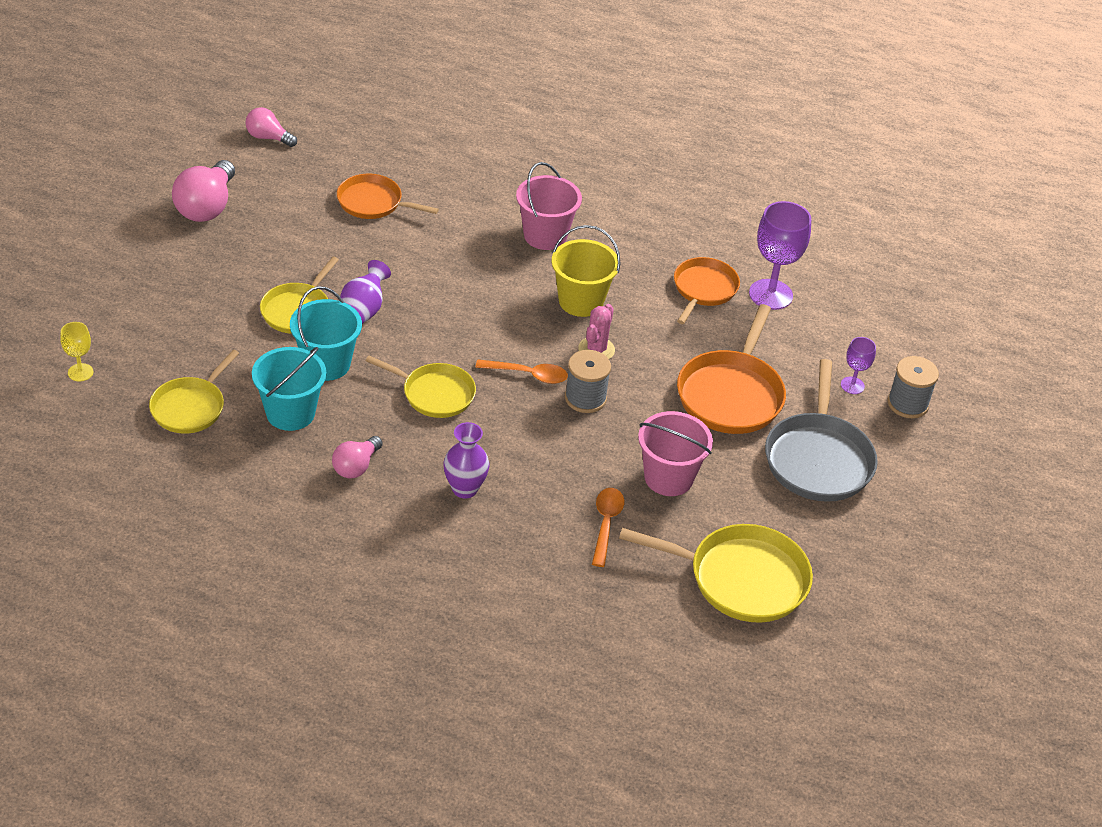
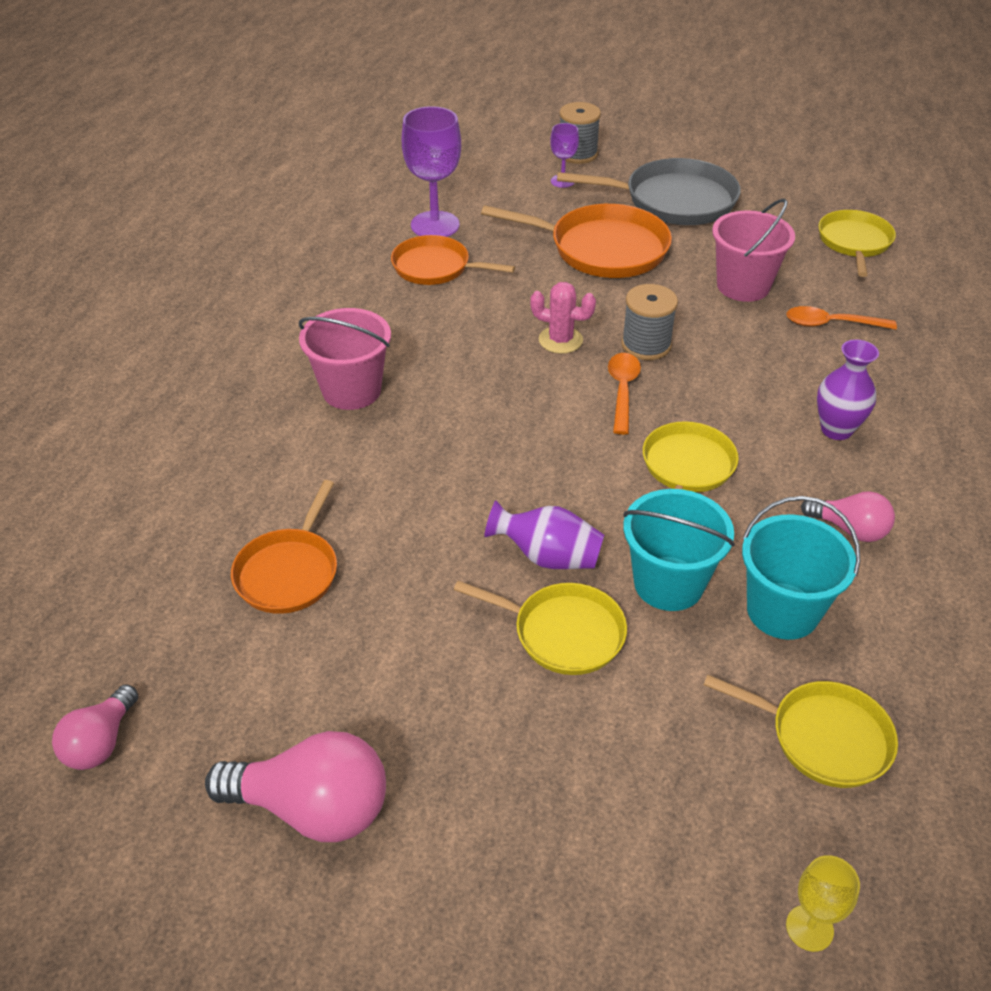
camera: 90 degrees left, 0 degrees up
yellow bucket [551,225,620,317] -> none
yellow pan [619,524,813,623] -> yellow pan [818,210,896,277], size x0.65

